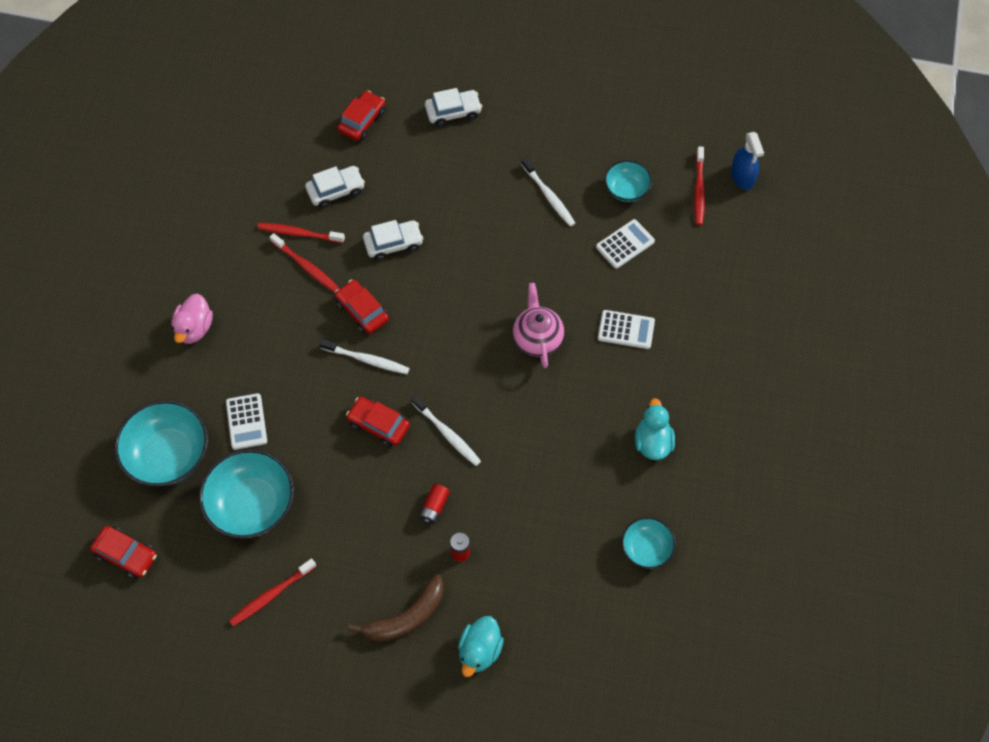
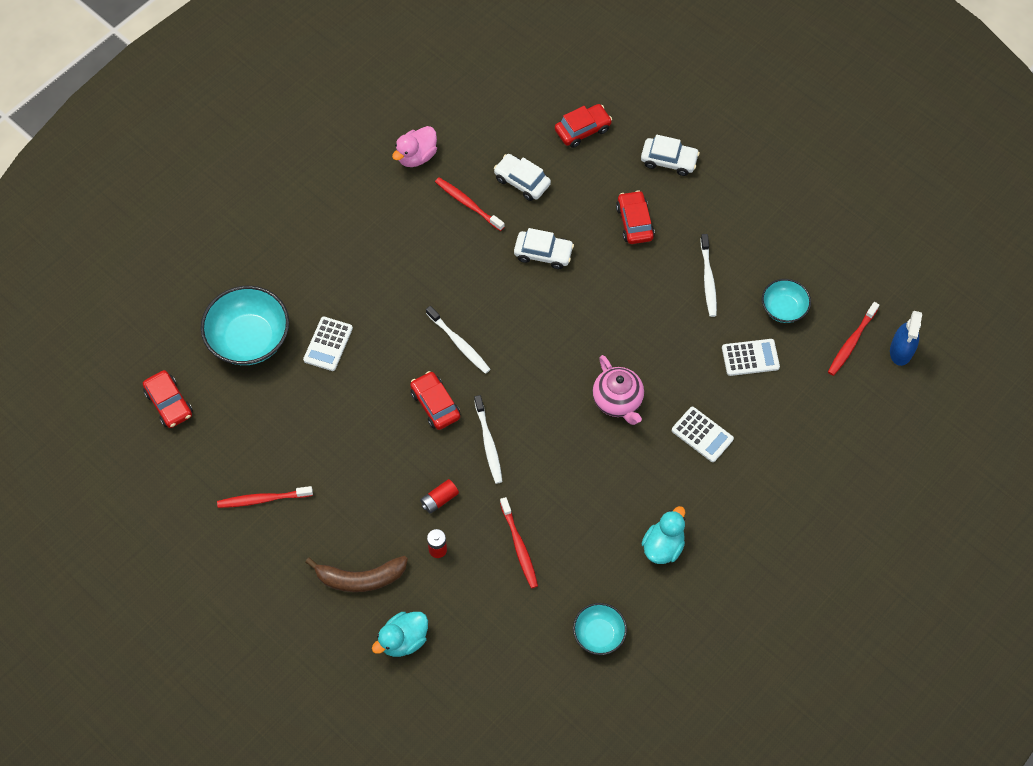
camera: 30 degrees right, 0 degrees up
pink duck [171,294,213,344] -> pink duck moved to [392,126,437,167]
turquoise bowl [199,449,294,539] -> none
red toothbrush [270,233,339,292] -> red toothbrush moved to [500,497,538,588]
white car [305,166,365,208] -> white car turned 150 degrees counterclockwise [494,154,551,201]
red car [335,280,389,334] -> red car moved to [616,190,655,244]
pink teapot [513,283,564,368] -> pink teapot turned 135 degrees clockwise [593,355,644,425]

